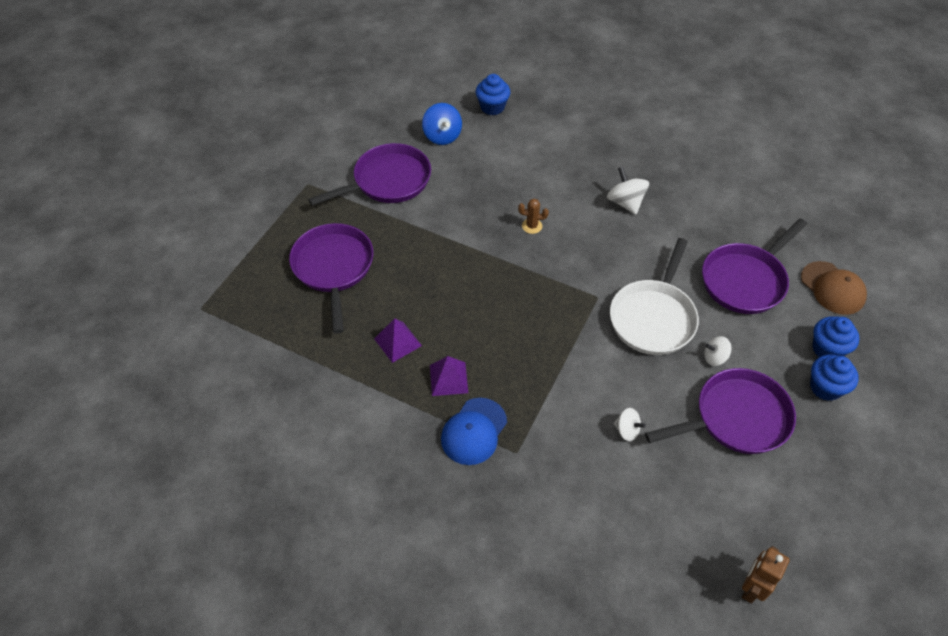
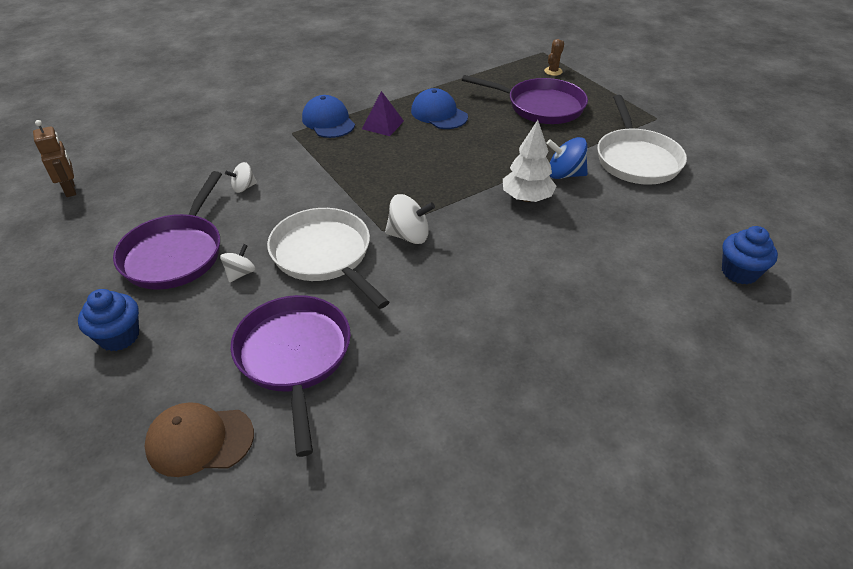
camera: 120 degrees right, 10 degrees down
purple pan [308,143,431,206] -> white pan [597,95,687,185]
purple pyramid [374,318,422,363] -> blue cap [411,88,468,129]
blue spinning top [422,103,462,145] -> blue spinning top moved to [546,137,588,179]
brown cactus [518,198,549,234] -> brown cactus moved to [544,39,564,76]
white spinning top [607,167,649,215] -> white spinning top moved to [385,194,435,244]
blue cupcake [812,316,860,357] -> none
none -> white tree [503,120,556,202]

